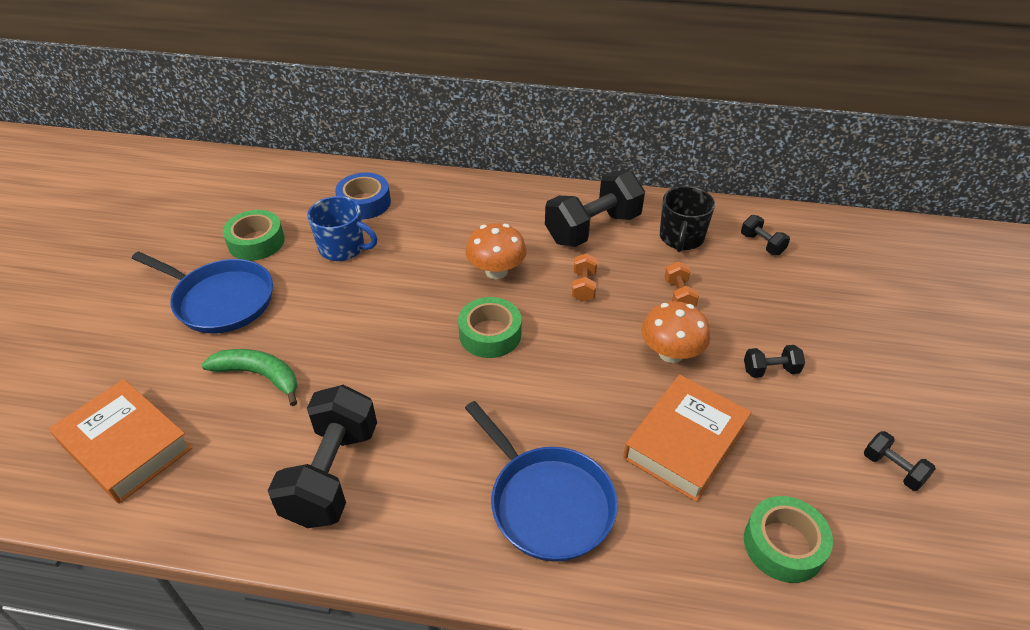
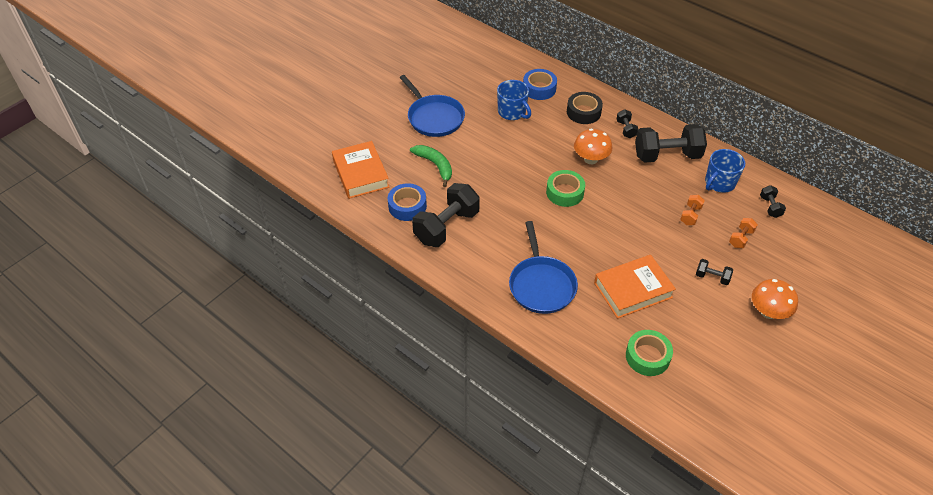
camera: 30 degrees right, 5 degrees up
green tape [223,210,285,261] -> none
orange dumbbell [572,253,597,302] -> orange dumbbell moved to [729,218,758,248]
orange mushroom [642,301,710,363] -> orange mushroom moved to [752,279,798,319]
black mug [660,186,715,252] -> blue mug [705,149,745,193]
black dumbbell [864,431,936,491] -> black dumbbell moved to [617,109,638,138]
none -> blue tape [388,183,427,221]
none -> black tape [567,92,603,124]

